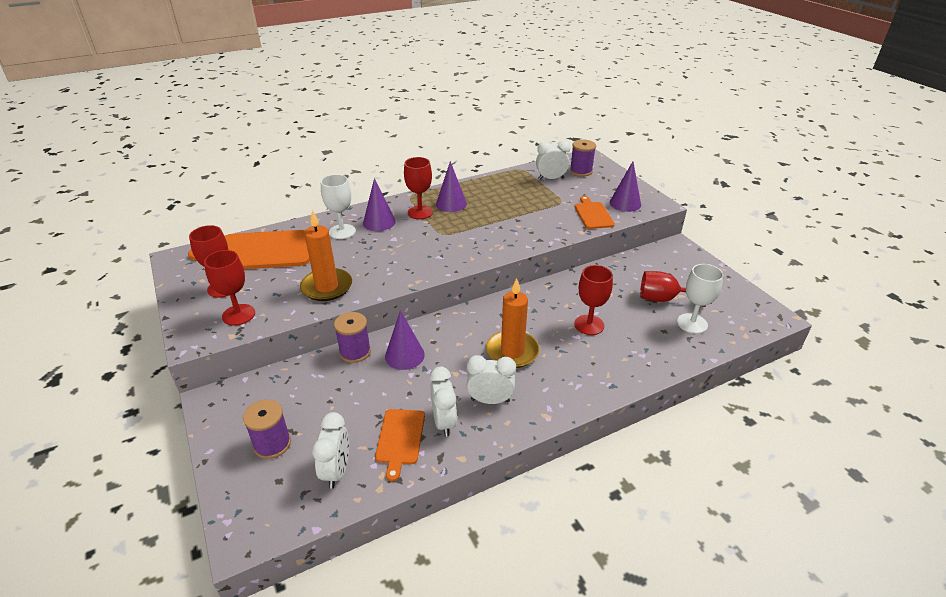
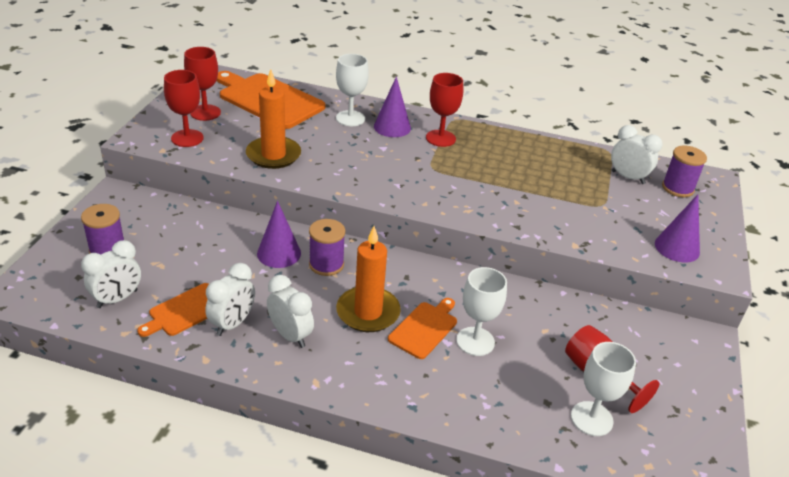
camera: 40 degrees right, 0 degrees up
purple spool [334,312,371,363] -> purple spool moved to [309,219,345,276]
purple cone [436,161,467,212] -> none
red goblet [574,265,613,335] -> white goblet [456,267,507,356]
orange cutting board [575,196,615,229] -> orange cutting board moved to [388,298,457,359]

